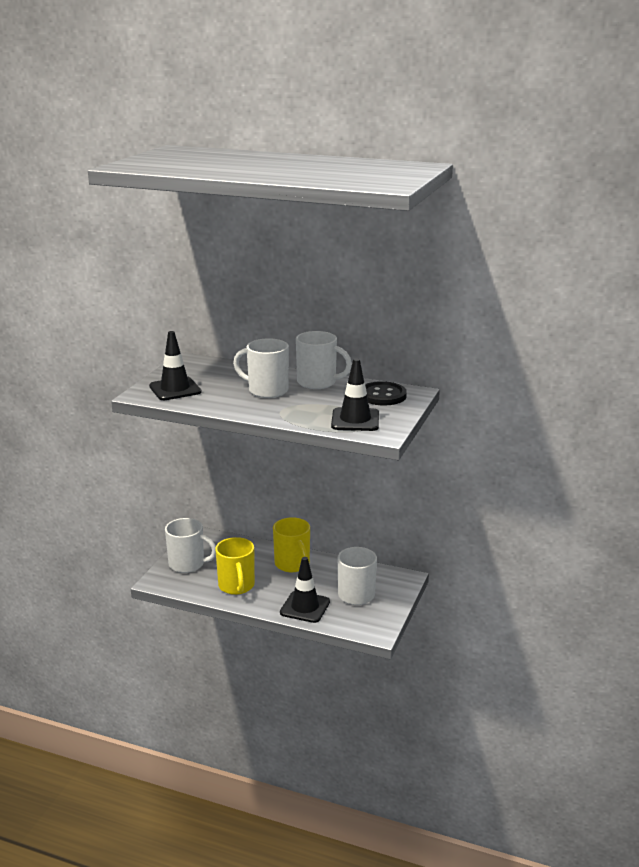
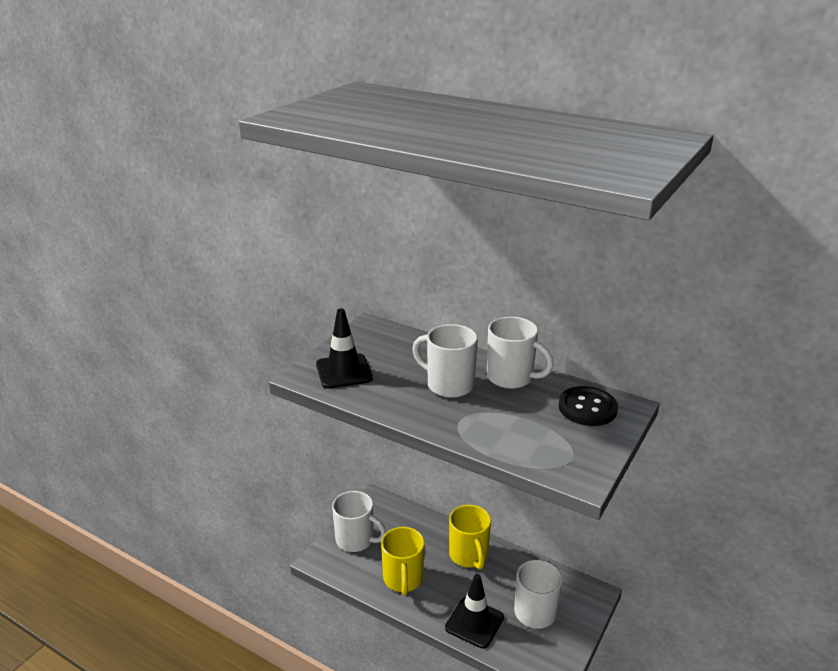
camera: 10 degrees right, 5 degrees up
black traffic cone [331,358,379,431] -> none

